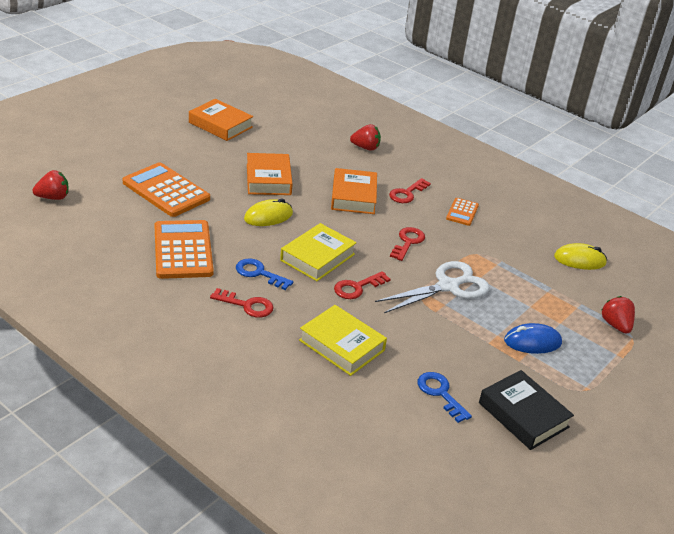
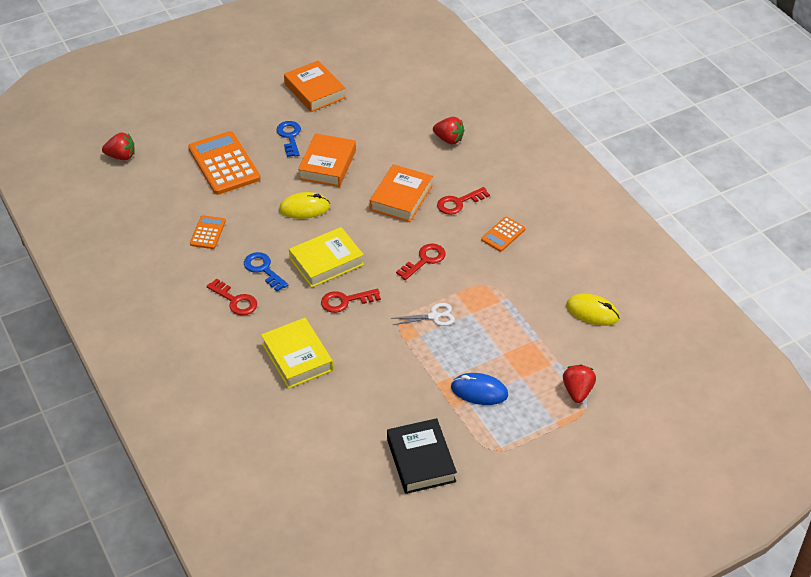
camera: 25 degrees right, 10 degrees up
orange calculator [154,220,214,279] -> orange calculator [190,215,226,249], size x0.51
white scissors [375,261,490,313] -> white scissors [391,303,455,326], size x0.52
blue key [418,372,472,423] -> blue key moved to [277,121,301,157]

